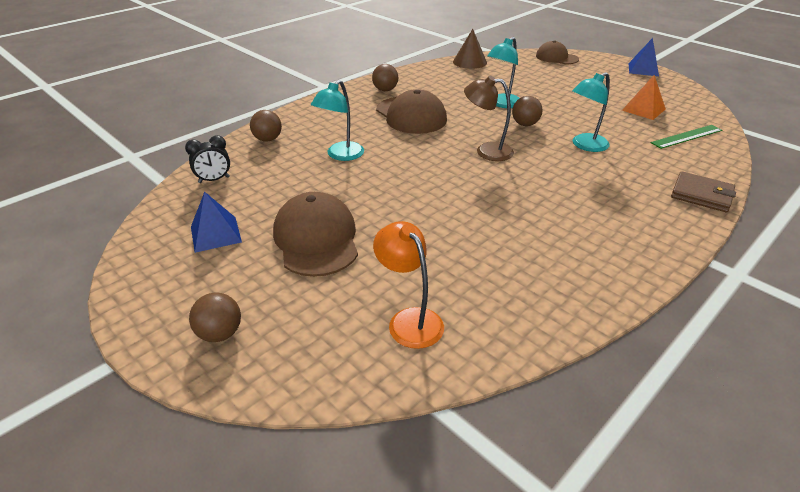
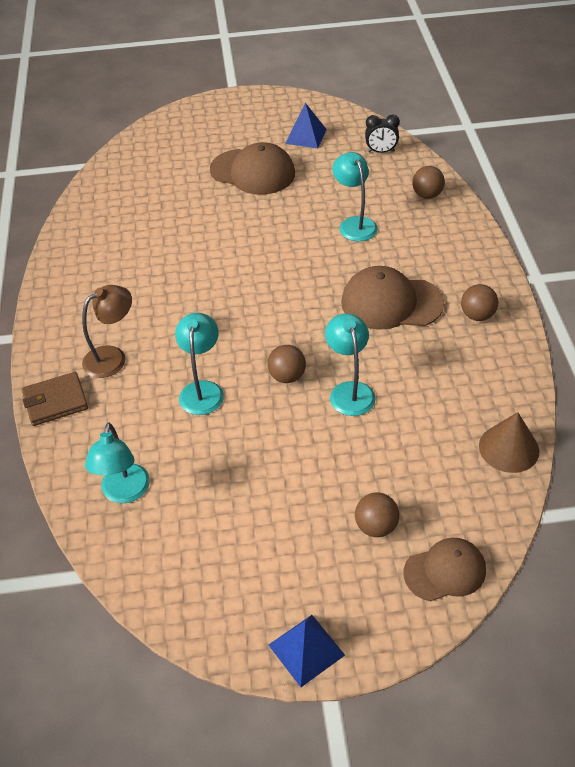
camera: 130 degrees right, 10 degrees up
black clock [185,135,230,183] -> black clock turned 105 degrees counterclockwise [365,114,400,153]
brown ball [189,293,241,342] -> brown ball moved to [355,493,399,537]
orange lamp [373,221,444,349] -> none
brown lamp [464,76,514,161] -> brown lamp moved to [82,285,132,378]
orange pyramid [622,75,666,120] -> none
green ruler [651,125,722,149] -> turquoise lamp [85,422,150,503]

